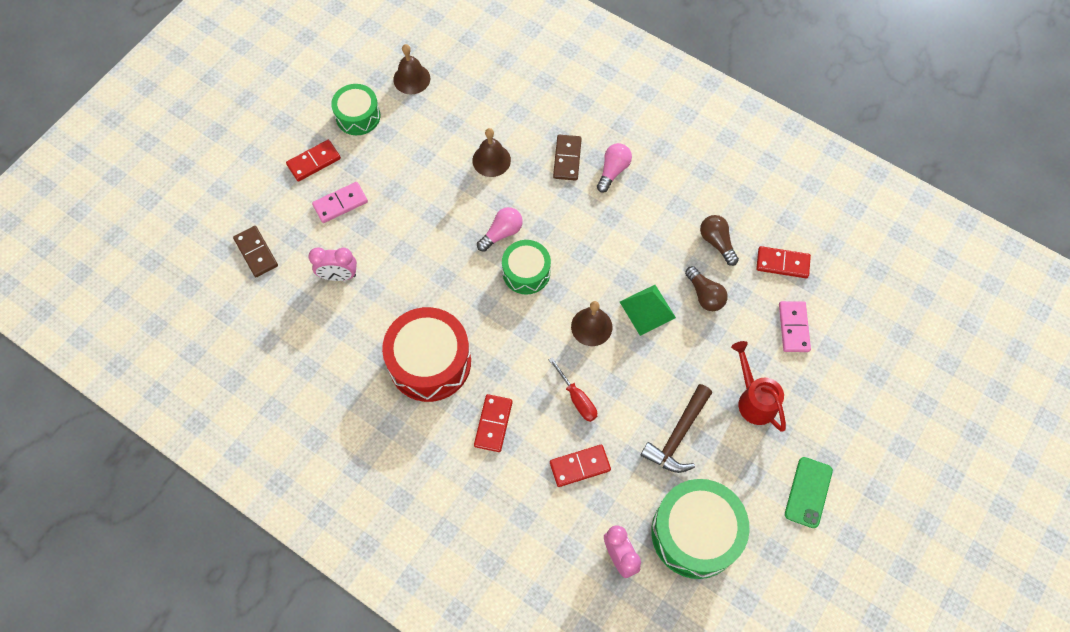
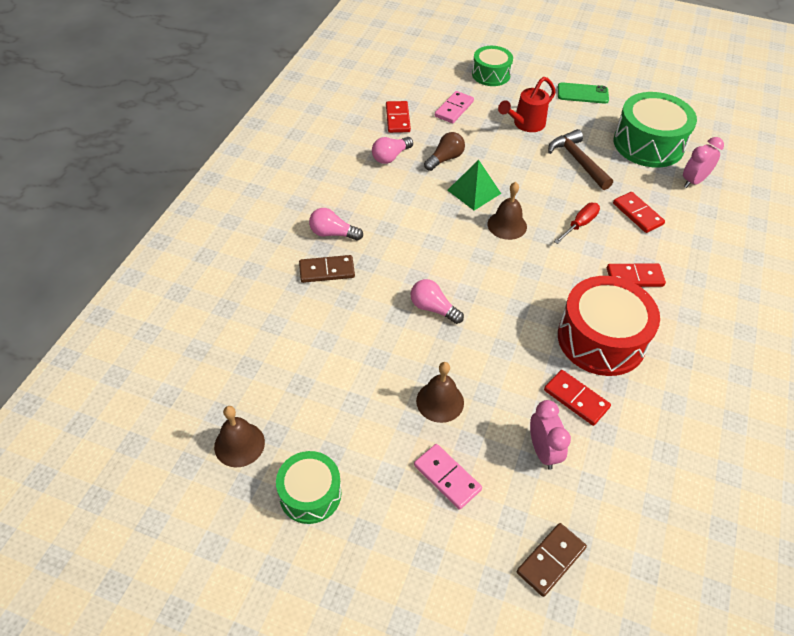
camera: 105 degrees left, 15 degrees down
red domino [286,140,341,182] -> red domino moved to [544,370,611,426]
brown bell [472,128,511,177] -> brown bell moved to [416,362,464,423]
green drum [502,240,551,294] -> green drum moved to [472,46,513,86]
brown hammer [641,384,712,473] -> brown hammer turned 135 degrees counterclockwise [548,129,613,190]
brown light bulb [700,215,739,266] -> pink light bulb [372,137,413,164]
pink domino [779,301,811,352] -> pink domino turned 45 degrees counterclockwise [435,91,474,123]

